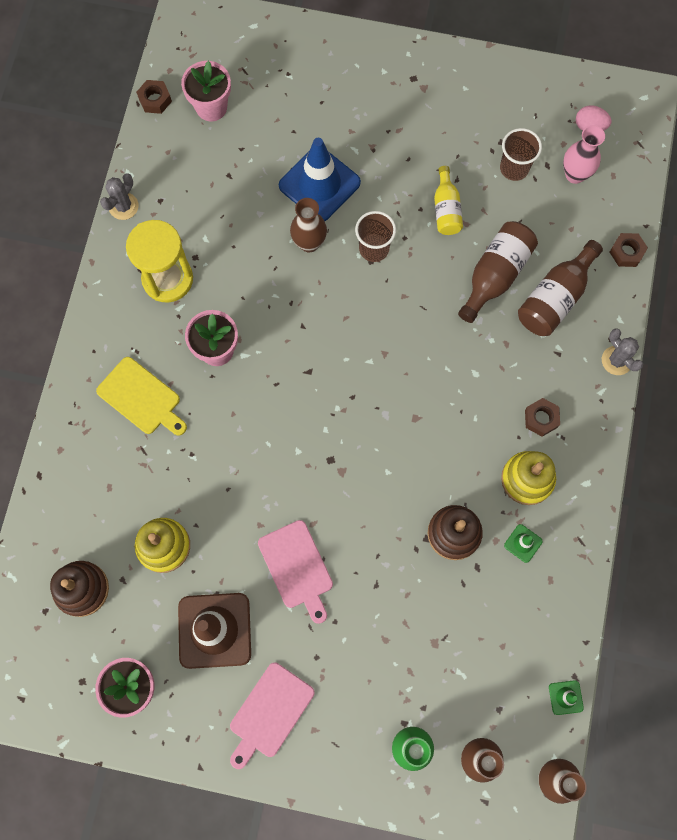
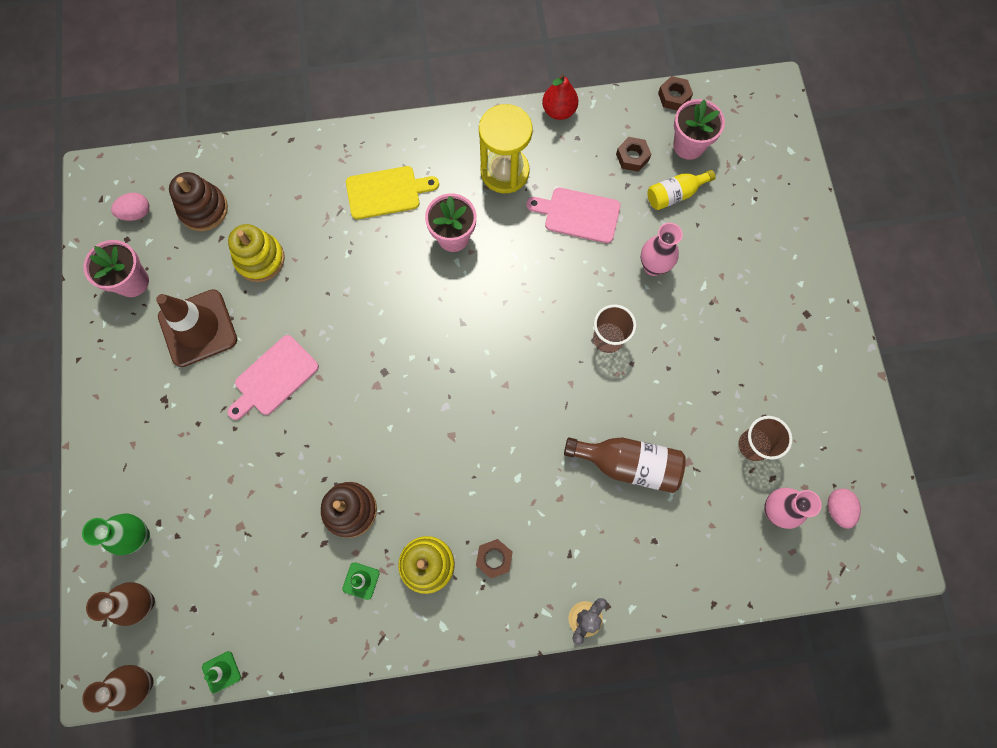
camera: 70 degrees right, 0 degrees up
yellow cutting board [96,357,187,436] -> yellow cutting board turned 120 degrees counterclockwise [346,166,439,219]
grey cactus [100,173,139,220] -> red pear [542,74,578,120]
pink cutting board [230,663,315,769] -> pink cutting board moved to [526,187,621,243]
blue traffic cone [279,138,361,221] -> pink vase [641,223,683,276]
brown vase [290,198,327,252] -> none
yellow bottle [434,166,463,235] -> yellow bottle moved to [647,170,716,210]
brown bottle [518,240,603,336] -> none
brown nut [609,233,648,267] -> brown nut moved to [616,137,651,172]
none -> pink egg [111,193,149,221]

